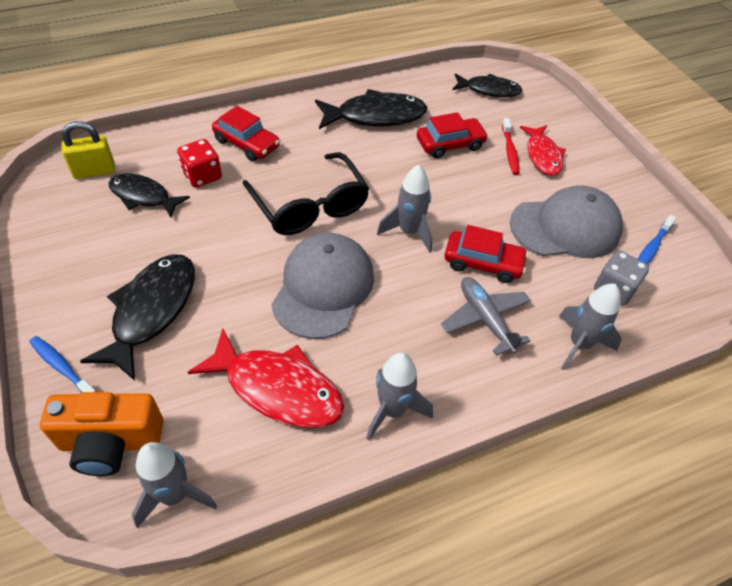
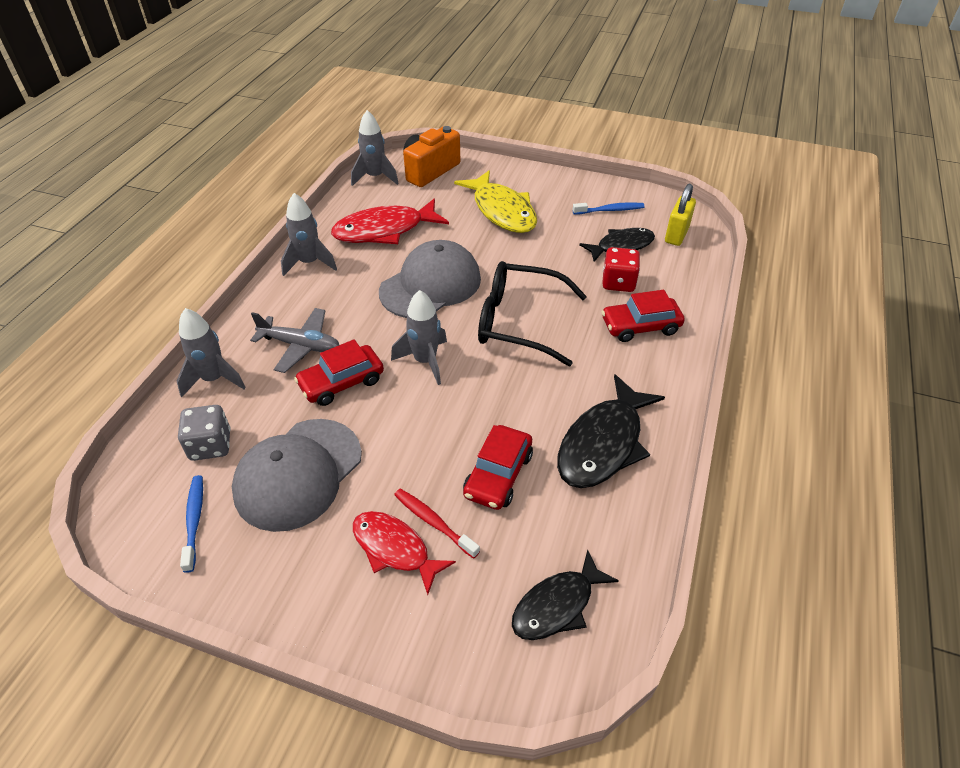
camera: 135 degrees right, 5 degrees down
blue toothbrush [29,336,96,393] -> blue toothbrush moved to [573,202,644,215]
black fish [80,254,195,381] -> yellow fish [454,170,537,233]
grey cap [271,233,374,339] -> grey cap turned 105 degrees counterclockwise [379,240,481,318]

